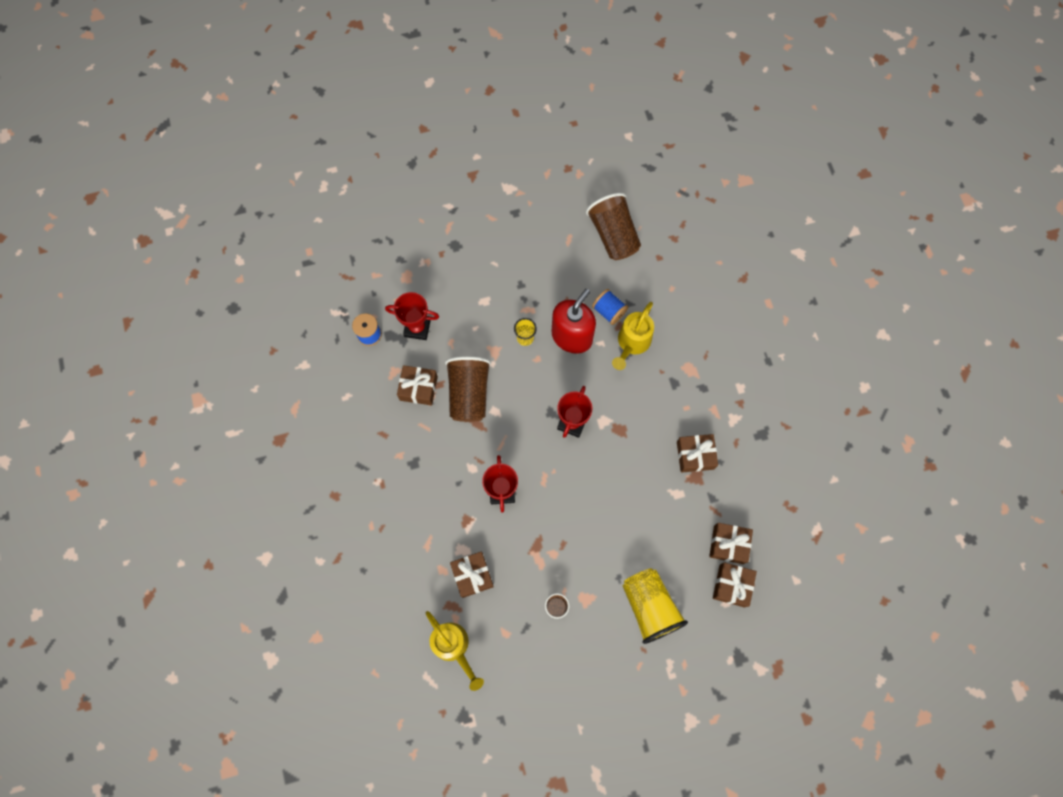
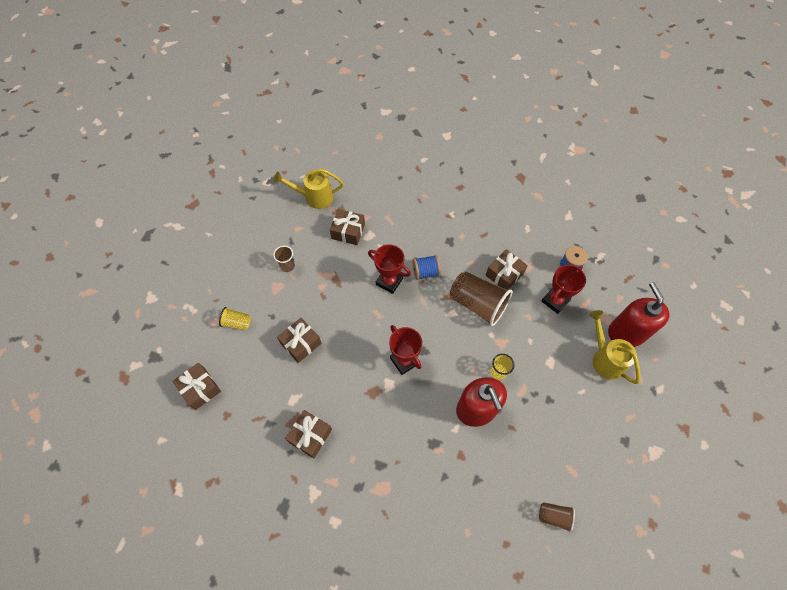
camera: 125 degrees right, 10 degrees down
brown cup [586,193,641,260] -> brown cup [539,502,575,532], size x0.50
blue spool [592,289,628,325] -> blue spool moved to [413,255,441,280]
yellow watering can [612,302,654,370] -> yellow watering can moved to [589,310,640,384]
yellow cup [623,568,688,644] -> yellow cup [219,307,251,330], size x0.50
brown gift [709,523,753,564] -> brown gift moved to [277,318,322,363]
none -> red soap dispenser [608,282,670,347]

